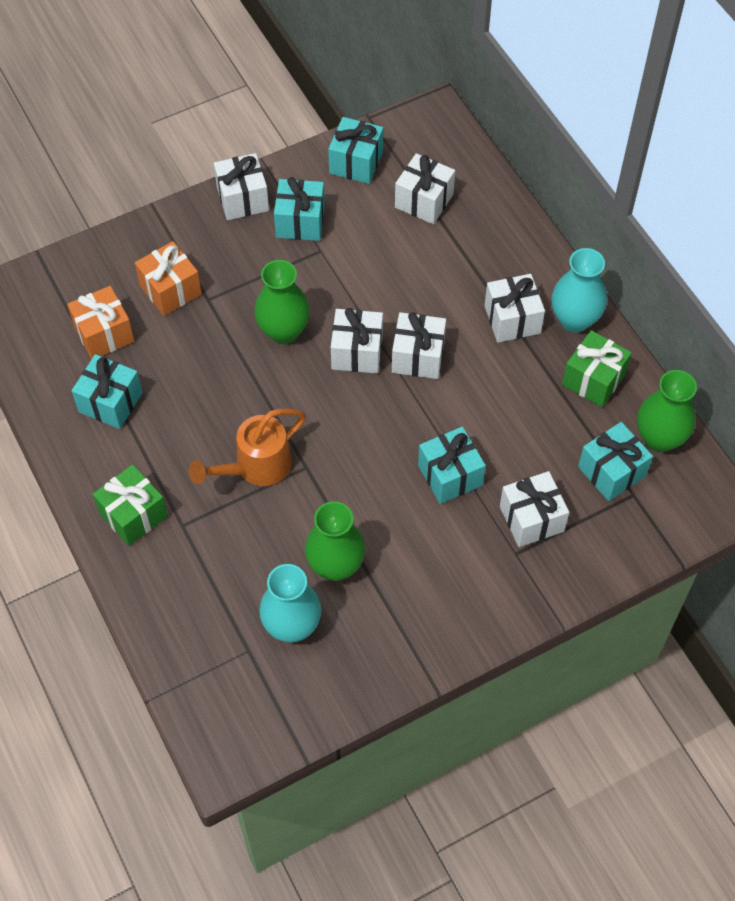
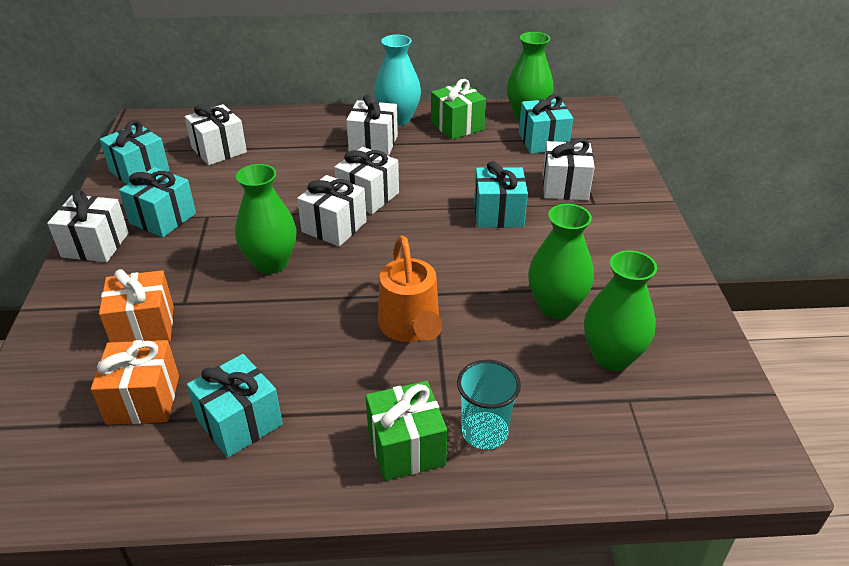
camera: 65 degrees left, 20 degrees down
turquoise vase [259,564,321,642] -> green vase [584,250,657,371]
none -> turquoise cup [457,360,521,449]

